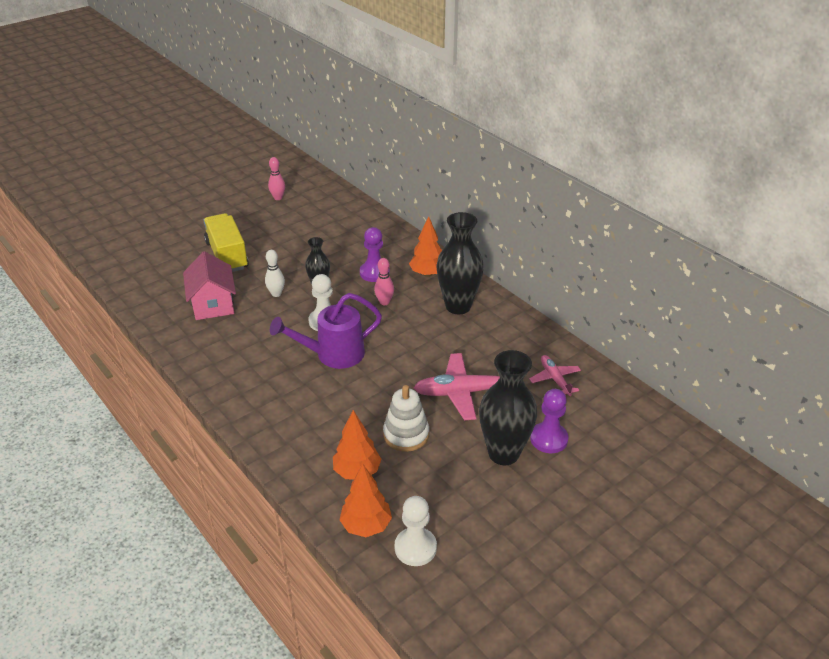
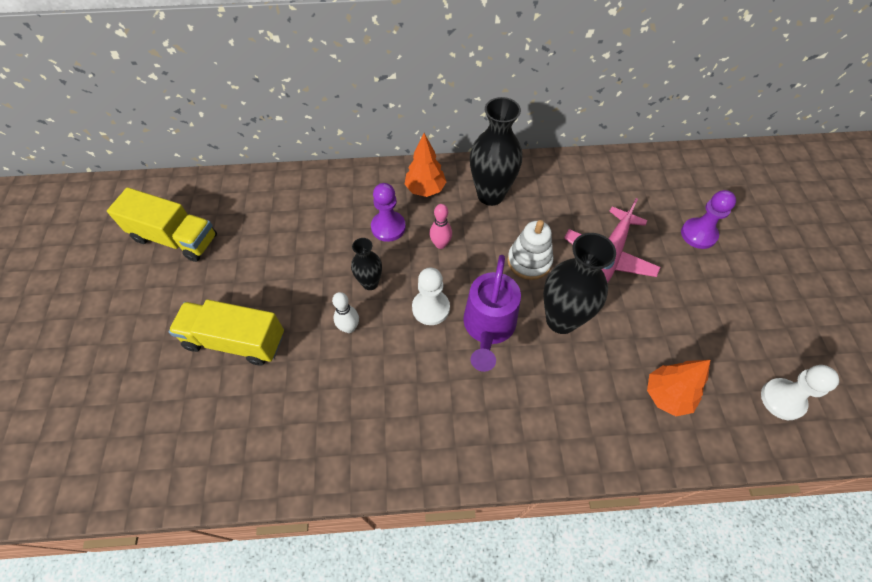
camera: 55 degrees left, 20 degrees up
pink house [183,251,236,320] -> none
pink bowling pin [268,157,285,200] -> yellow truck [107,187,217,262]
orange tree [340,464,392,537] -> none
white stacking toy [383,385,429,452] -> white stacking toy moved to [507,220,553,280]
black vase [479,350,537,465] -> black vase moved to [543,233,616,334]
pink plane [529,355,581,396] -> none

